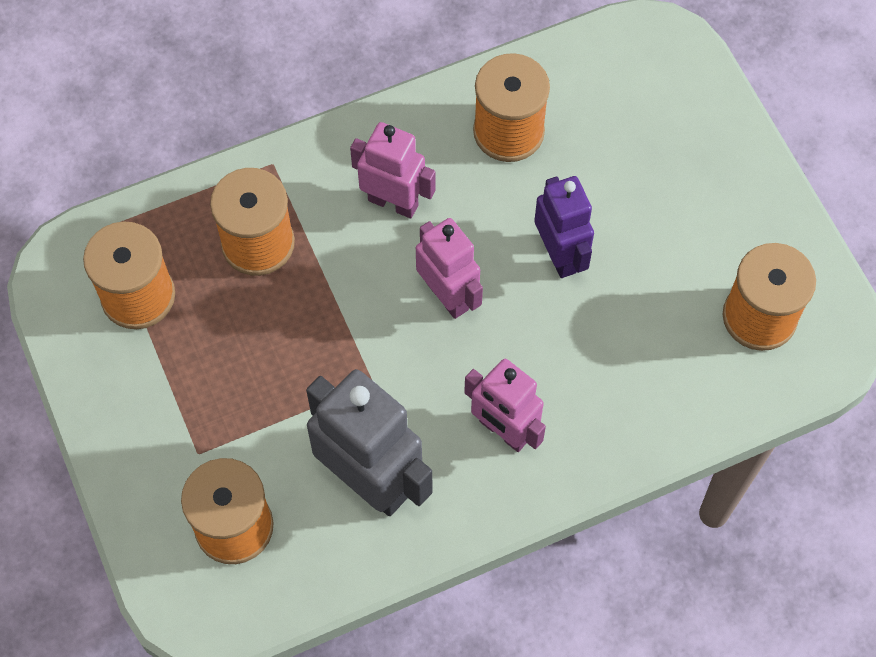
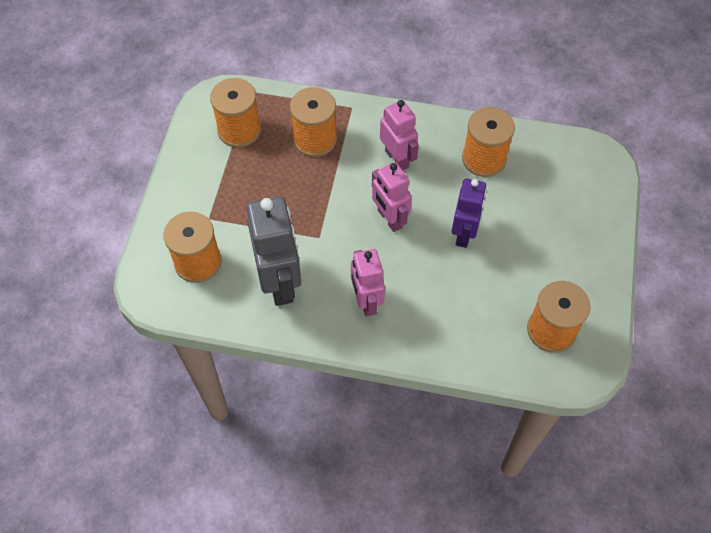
camera: 35 degrees right, 5 degrees down
pink robot [416,218,483,319] -> pink robot turned 150 degrees clockwise [372,162,412,232]

